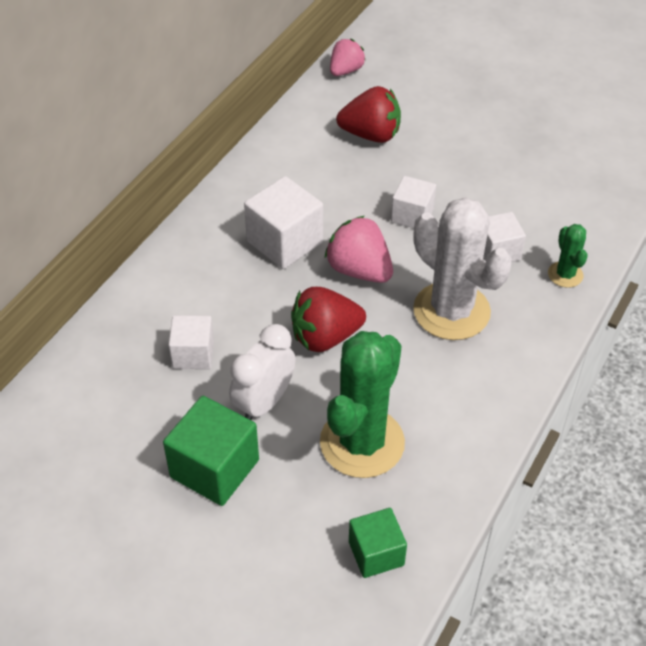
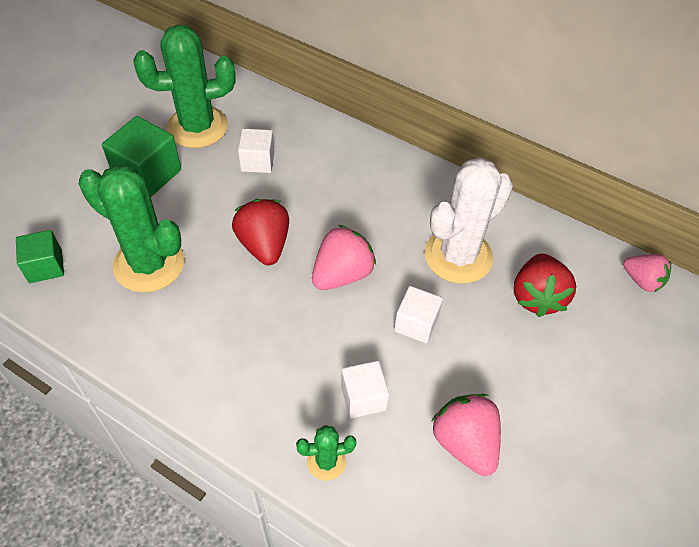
camera: 90 degrees right, 5 degrees up
white clock [229,324,296,420] -> none
white cube [244,176,323,269] -> none
white cactus [413,197,512,340] -> white cactus moved to [425,157,513,284]
none -> green cactus [133,24,235,148]
none -> pink strawberry [431,394,501,476]

